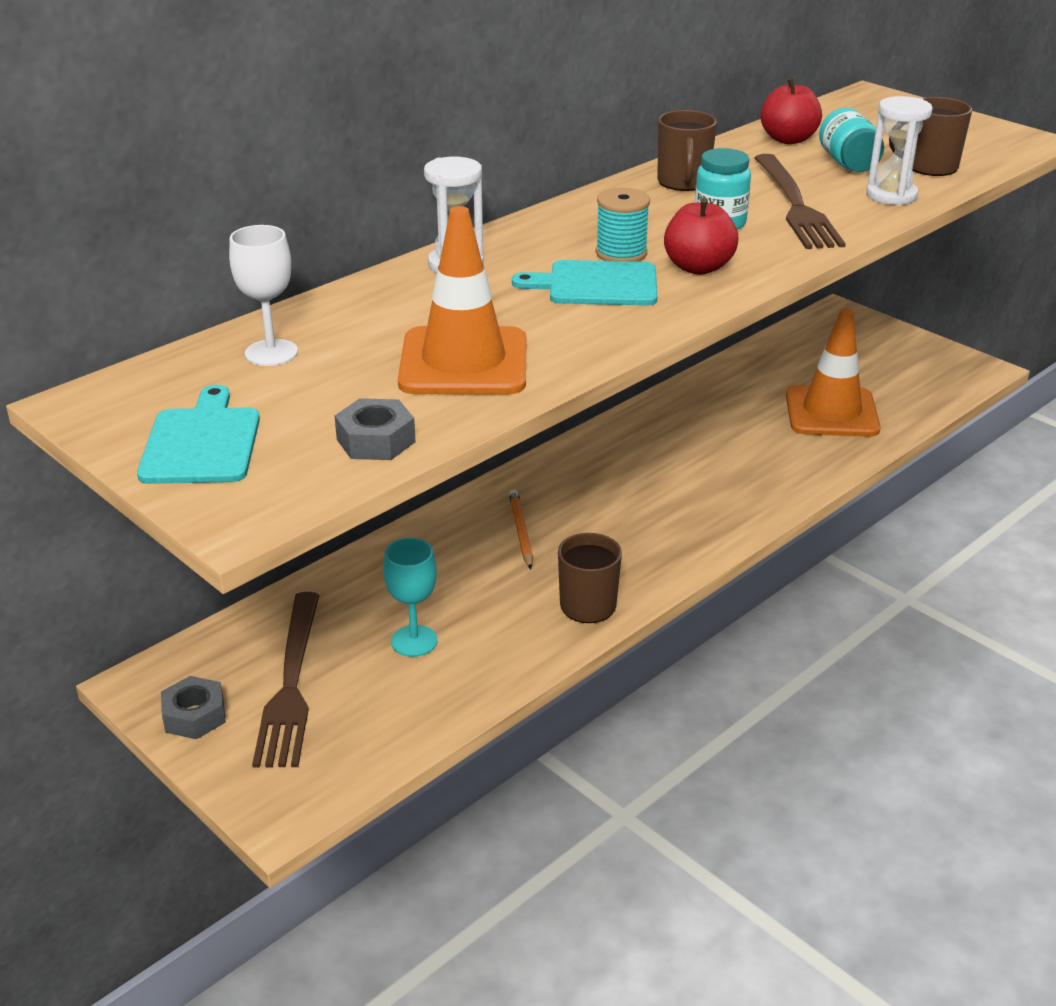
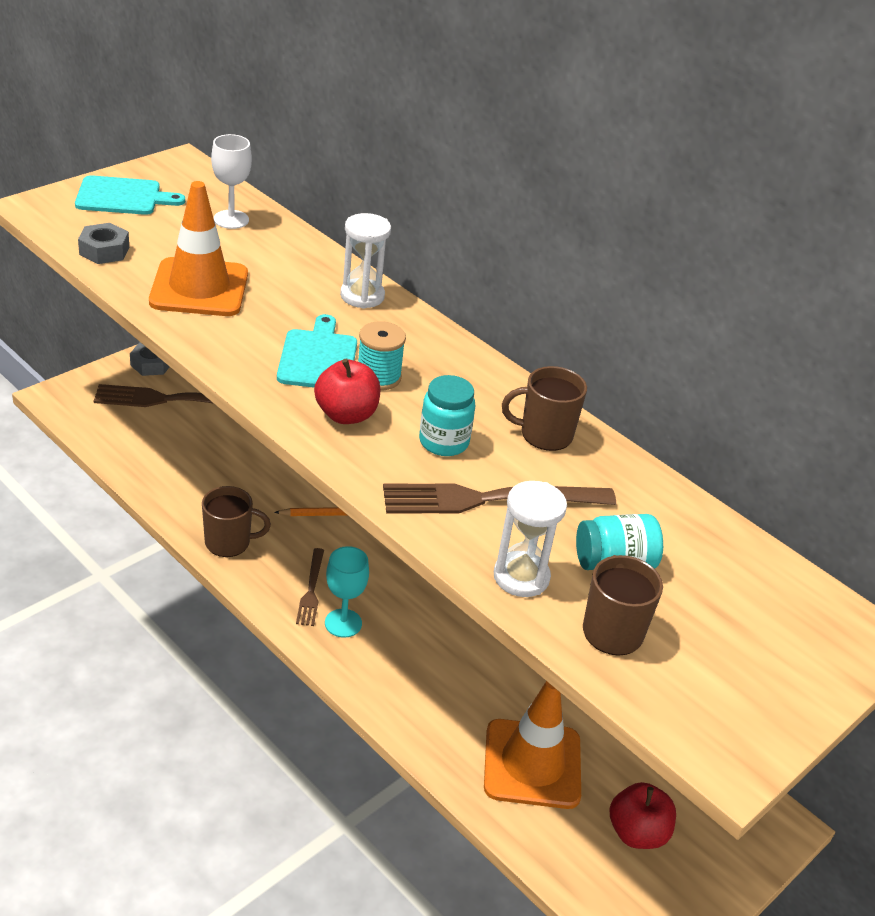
camera: 85 degrees right, 5 degrees up
turquoise goblet [383,538,438,657] -> turquoise goblet moved to [325,546,369,638]
red apple [760,78,822,144] -> red apple moved to [610,782,676,849]
none -> brown fork [296,548,324,626]

